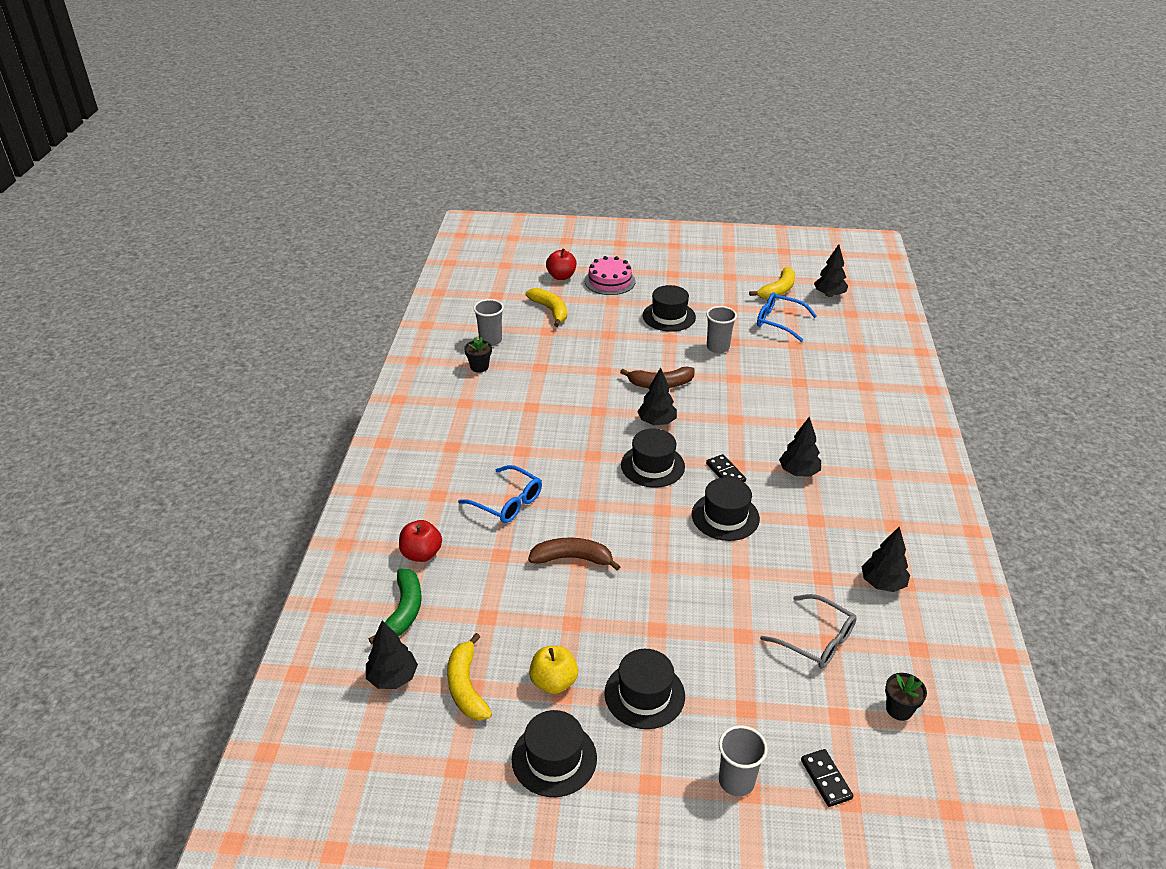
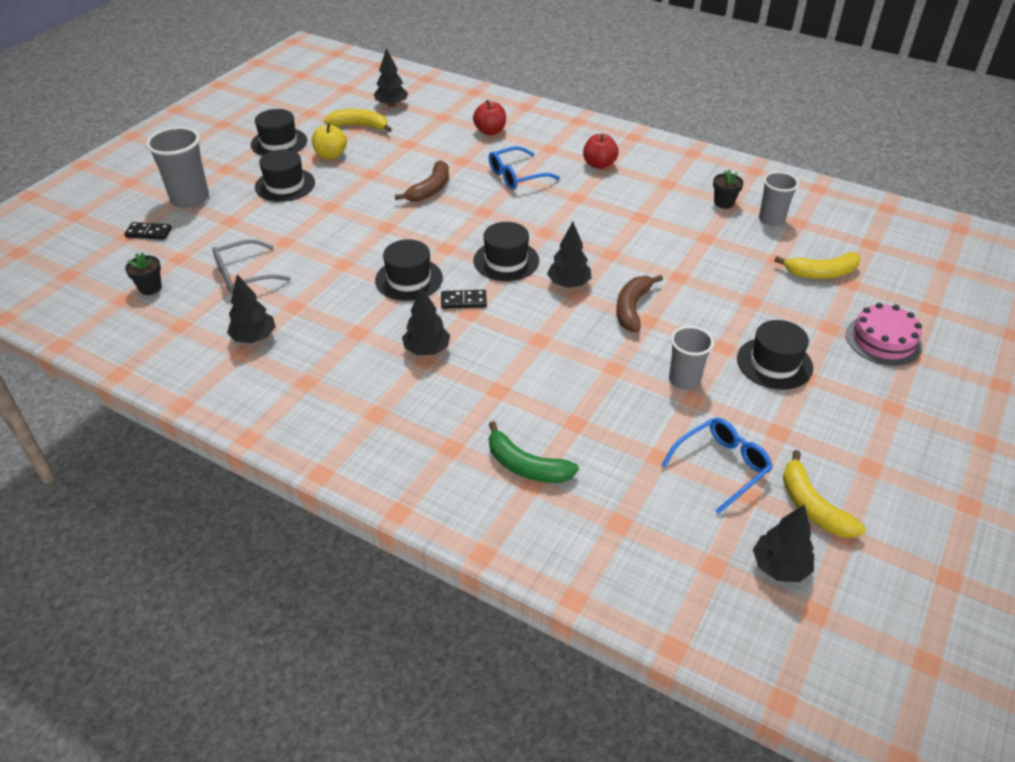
camera: 115 degrees right, 5 degrees up
green banana [369,569,421,644] -> green banana moved to [489,421,579,483]
red apple [546,249,576,280] -> red apple moved to [583,133,619,169]
grey cup [719,725,768,796] -> grey cup [146,127,209,208], size x1.52

